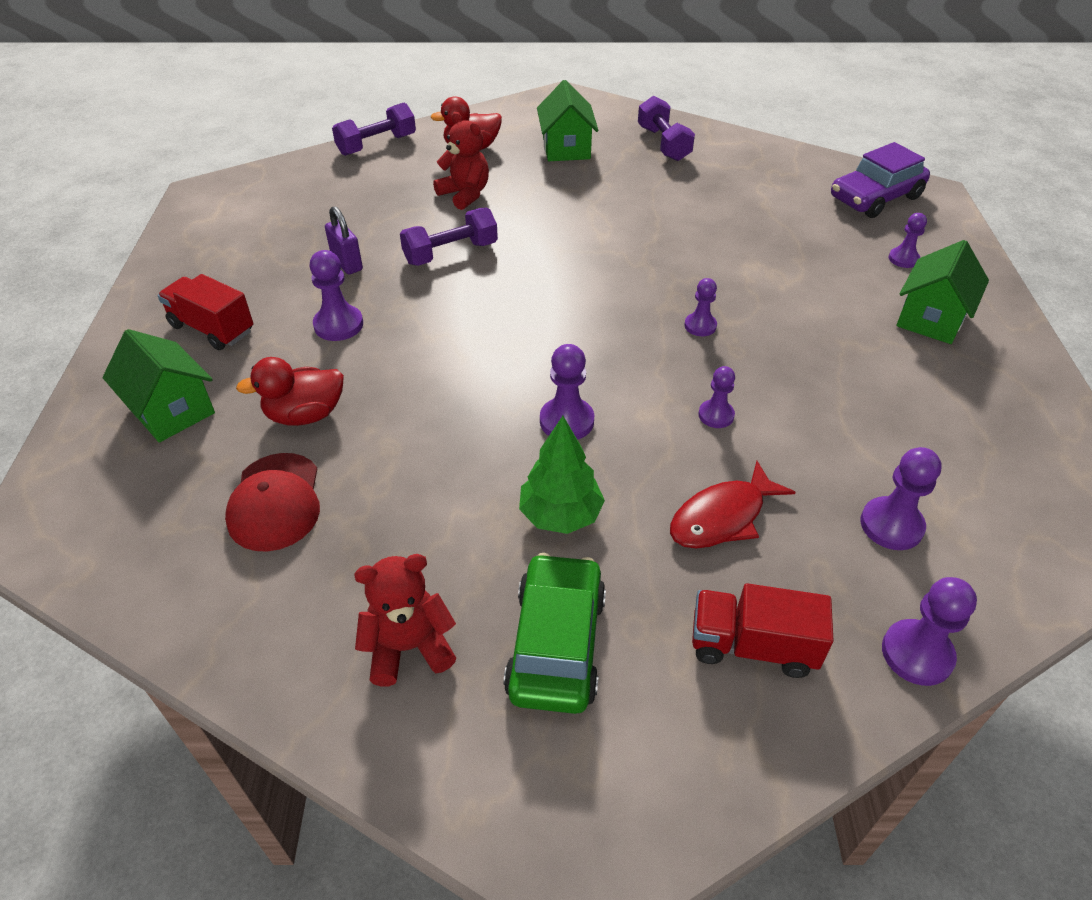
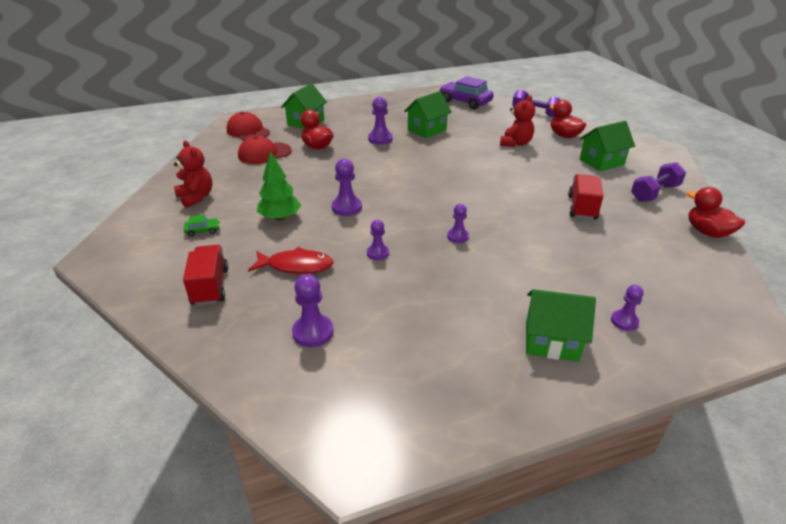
camera: 70 degrees right, 10 degrees down
red truck [157,274,253,350] -> red truck moved to [568,174,603,220]
purple padlock [325,206,363,275] -> green house [404,91,452,138]
purple dumbbell [400,208,498,266] -> none
green car [504,553,606,714] -> green car [184,215,220,237], size x0.44
red fish [670,461,796,549] -> red fish turned 150 degrees clockwise [248,247,334,274]
purple car [831,142,930,218] -> purple car moved to [439,76,494,109]
purple pawn [882,577,977,686] -> none
none -> red cap [227,112,270,140]
none -> red duck [687,187,745,238]

